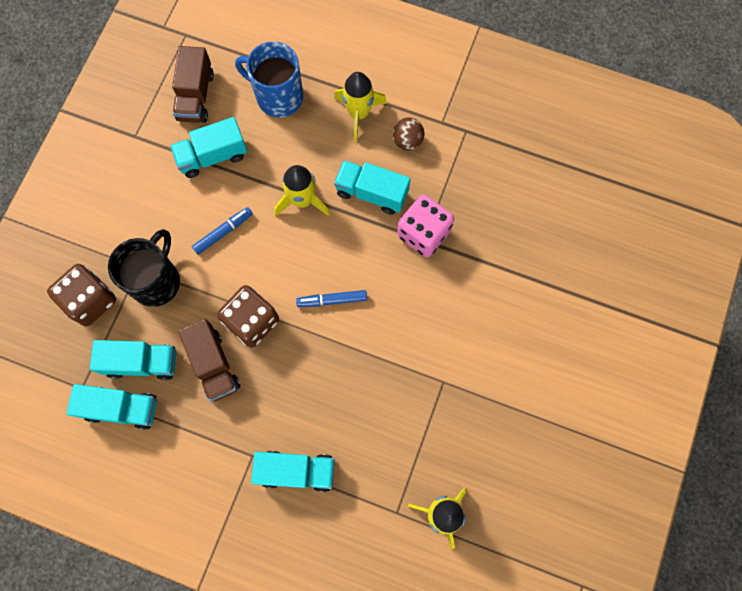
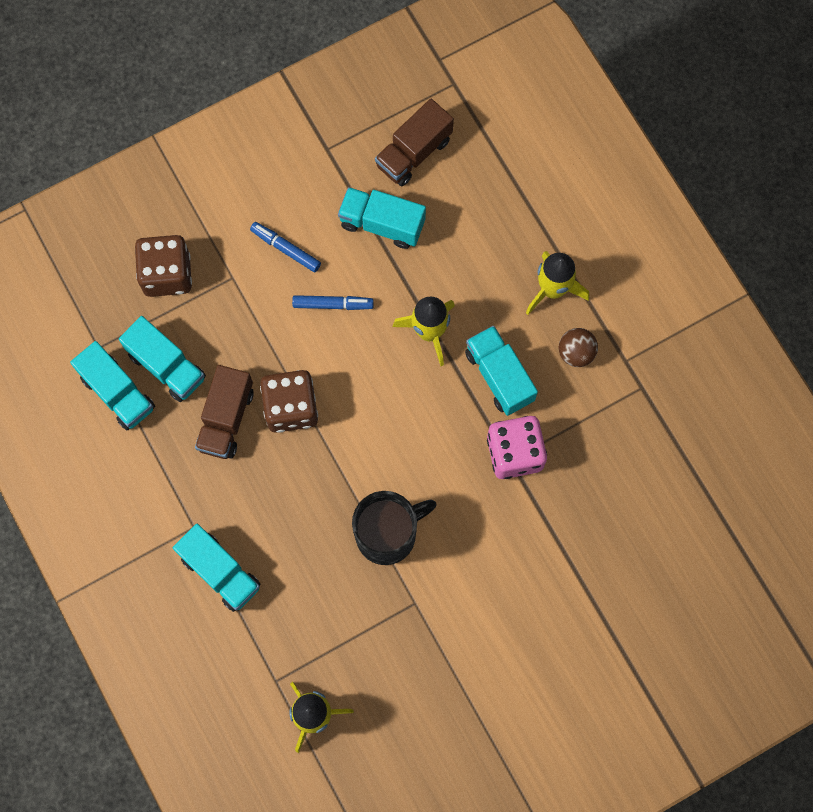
camera: 40 degrees right, 0 degrees up
black mug [108,229,180,307] -> black mug moved to [352,491,437,565]
blue mug [235,41,303,118] -> none
blue marker [296,290,367,307] -> blue marker moved to [250,222,321,272]

